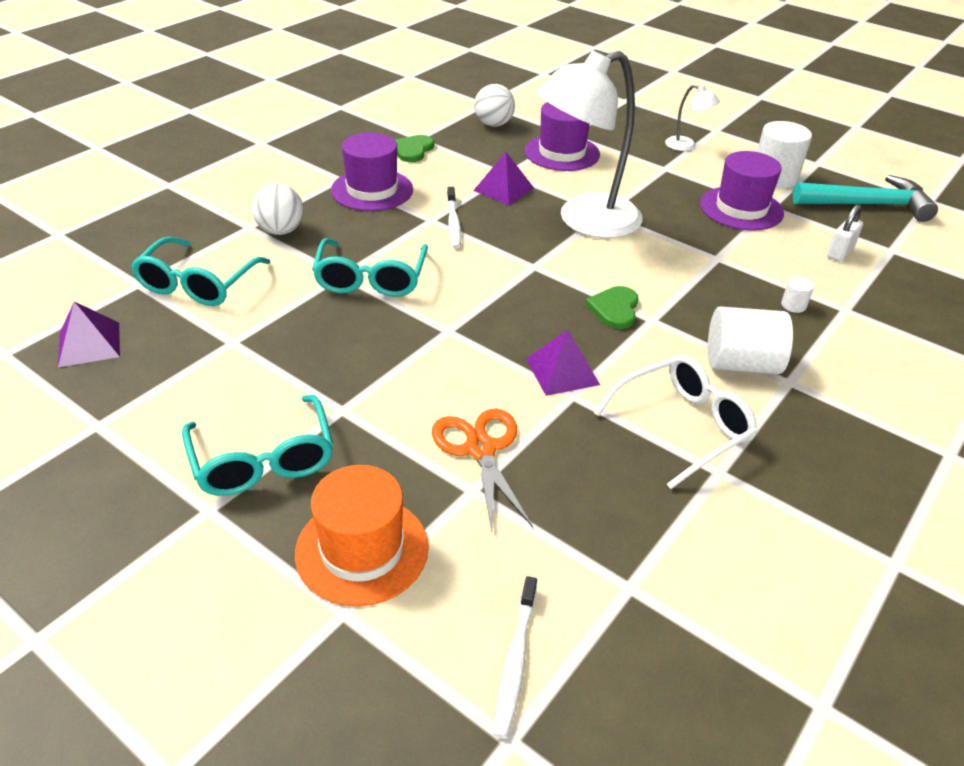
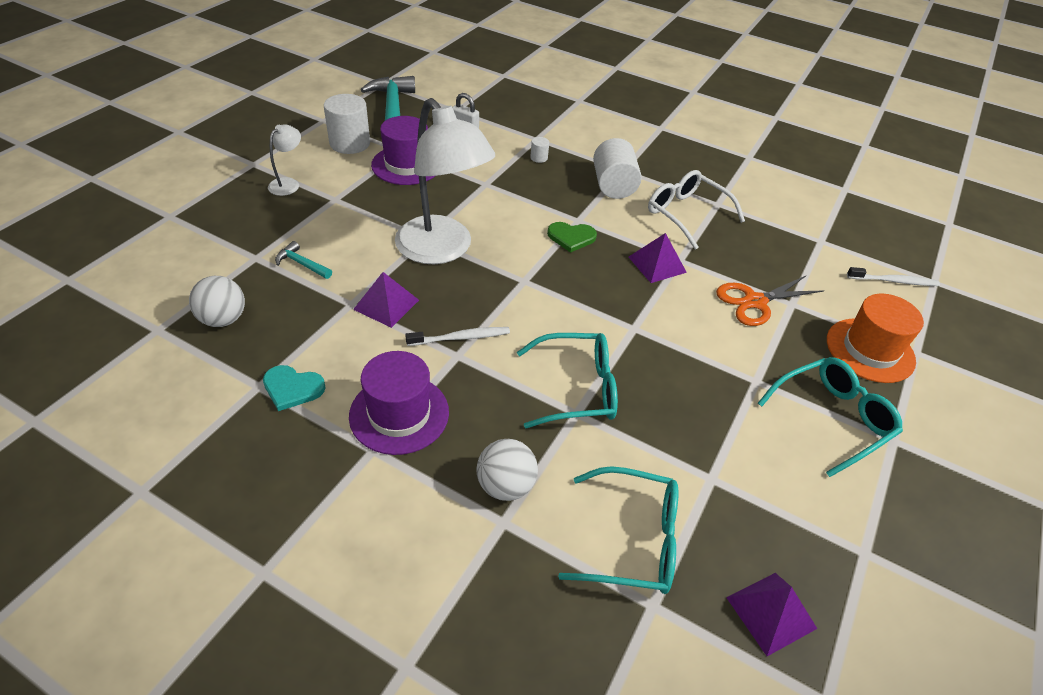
camera: 100 degrees left, 5 degrees up
green heart [395,135,434,162] -> turquoise heart [263,365,326,411]
purple hat [524,102,600,171] -> turquoise hammer [275,241,332,279]

